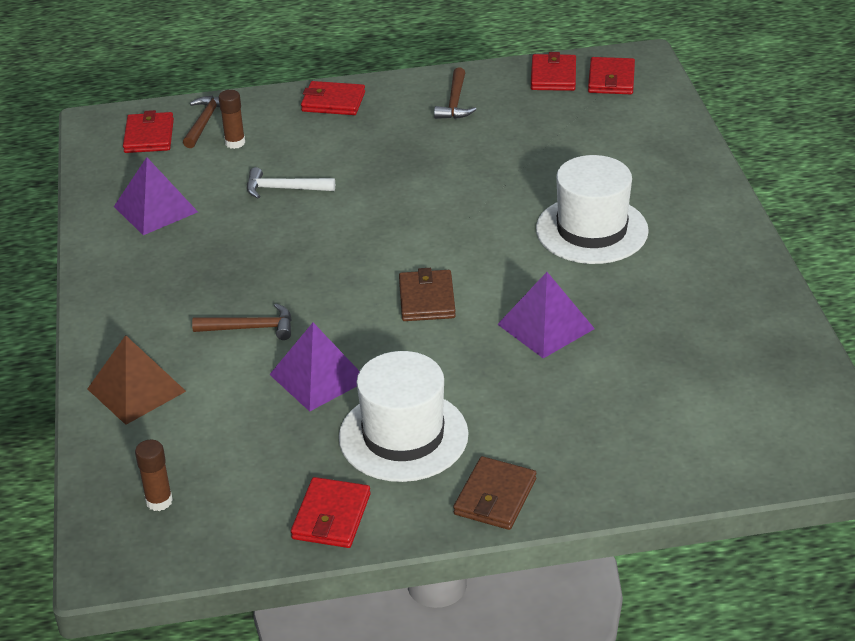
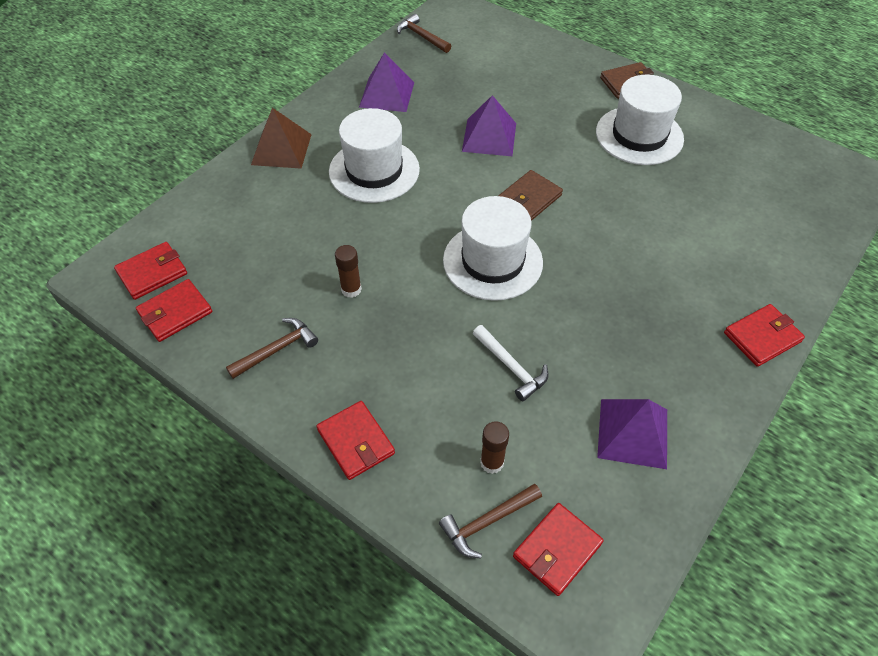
camera: 135 degrees left, 15 degrees up
brown pyramid [87,335,186,425] -> brown pyramid moved to [251,108,312,169]
brown glue stick [135,440,173,511] -> brown glue stick moved to [335,245,362,298]
brown hammer [192,303,292,340] -> brown hammer moved to [397,14,451,53]
purple pyramid [269,323,360,412] -> purple pyramid moved to [359,53,414,112]
red wallet [291,477,371,548] -> red wallet moved to [724,304,805,367]
none -> white hat [443,196,543,301]

